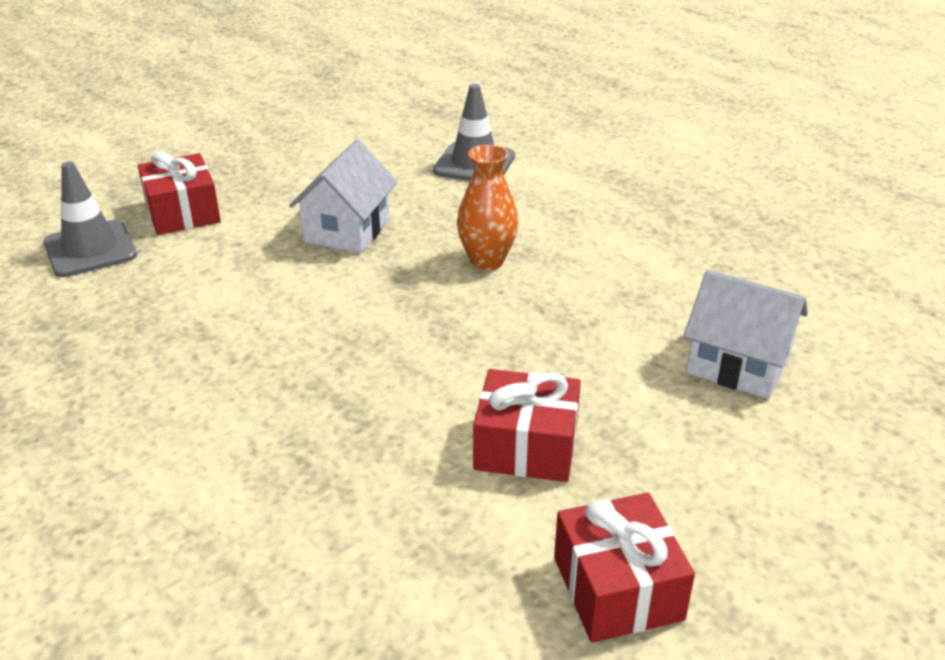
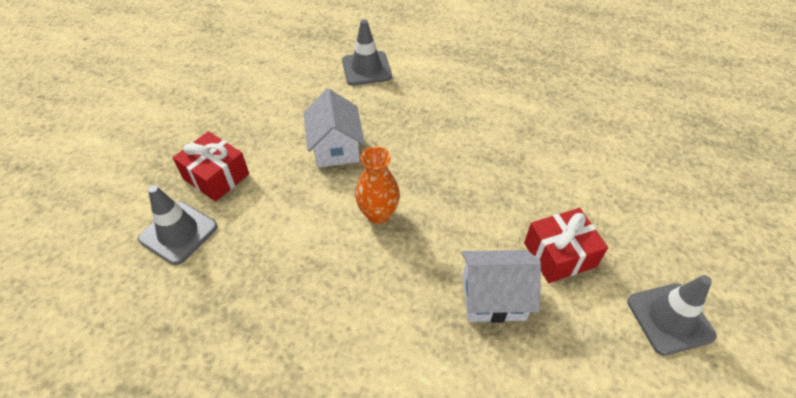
camera: 30 degrees left, 15 degrees up
orange vase [457,144,518,270] -> orange vase moved to [355,147,400,224]
red gift [554,493,695,643] -> grey traffic cone [627,275,717,355]
white house [683,270,808,399] -> white house moved to [461,250,541,323]

